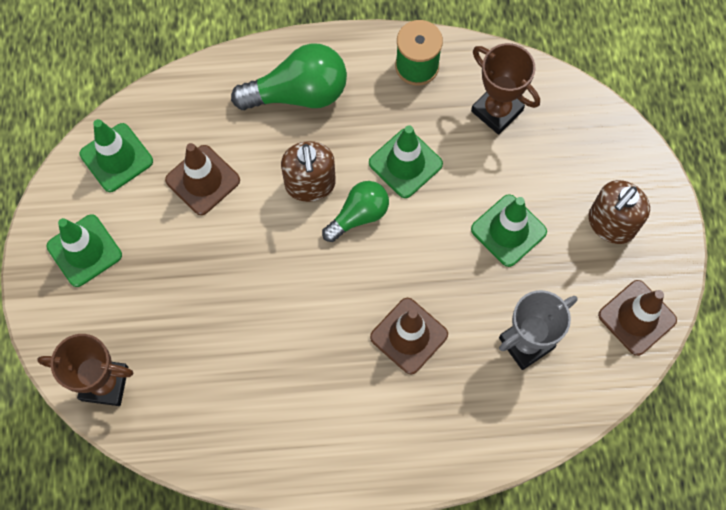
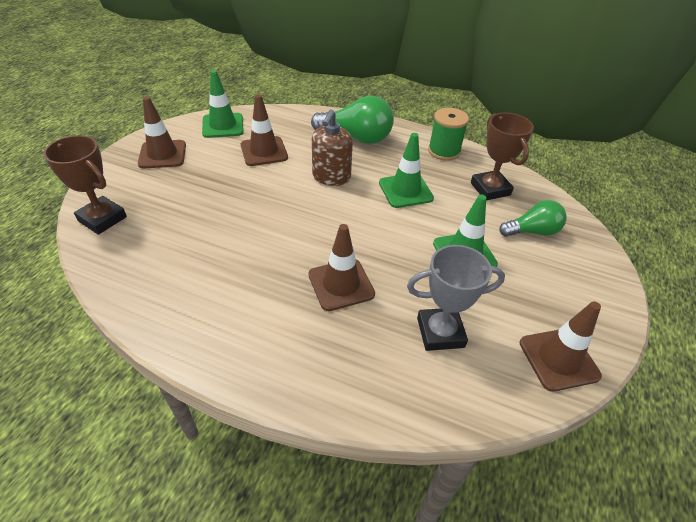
camera: 25 degrees right, 25 degrees down
green traffic cone [47,214,122,287] -> brown traffic cone [138,96,186,169]
green light bulb [322,181,389,242] -> green light bulb moved to [499,200,567,237]
brown soap dispenser [589,180,650,244] -> none

